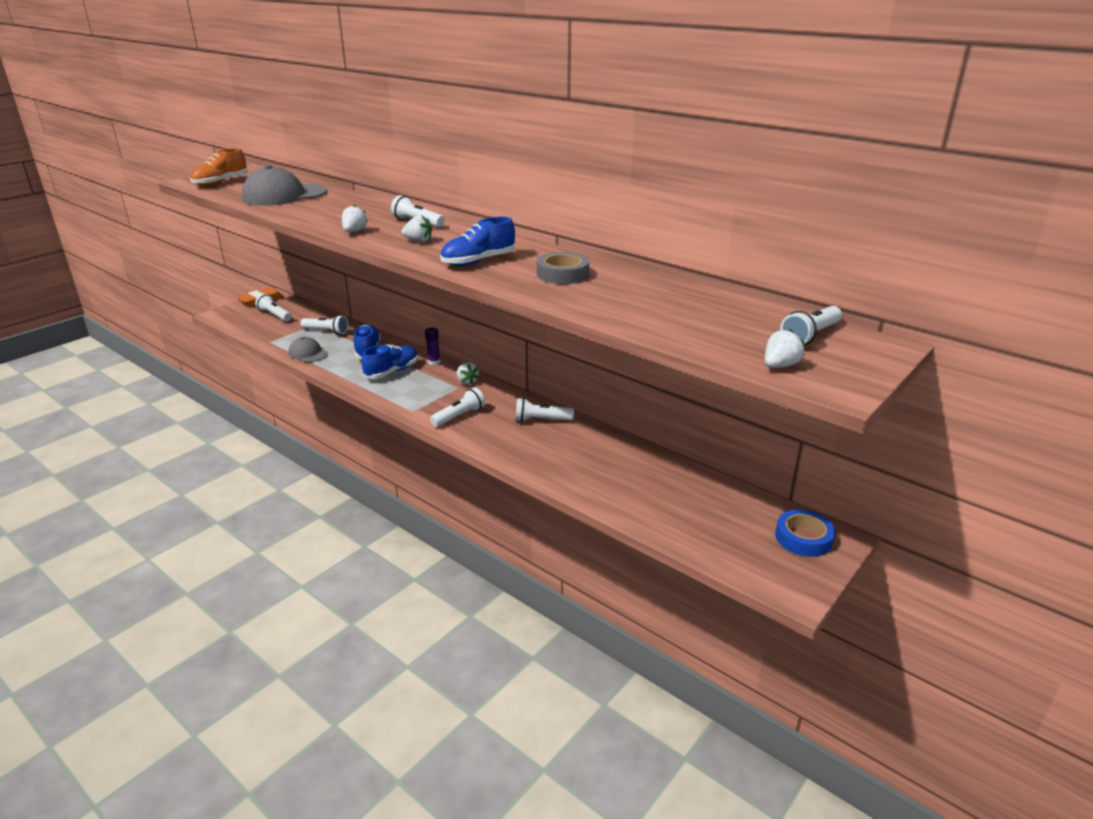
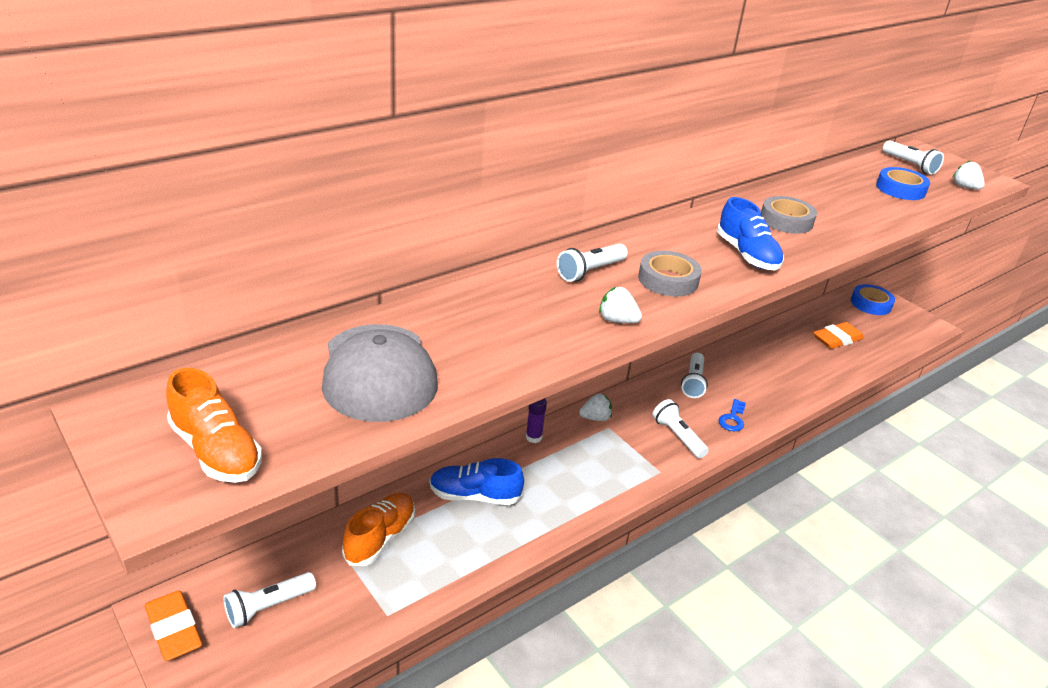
camera: 80 degrees left, 5 degrees up
grey cap [289,337,328,362] -> none
white flashlight [300,315,348,335] -> orange shoe [342,492,415,566]
blue shoe [362,344,418,379] -> none
white strawberry [401,215,432,242] -> grey tape [638,251,702,296]
none -> blue key [719,399,746,431]
none -> orange eraser [813,322,864,349]
none -> blue tape [876,167,930,200]

